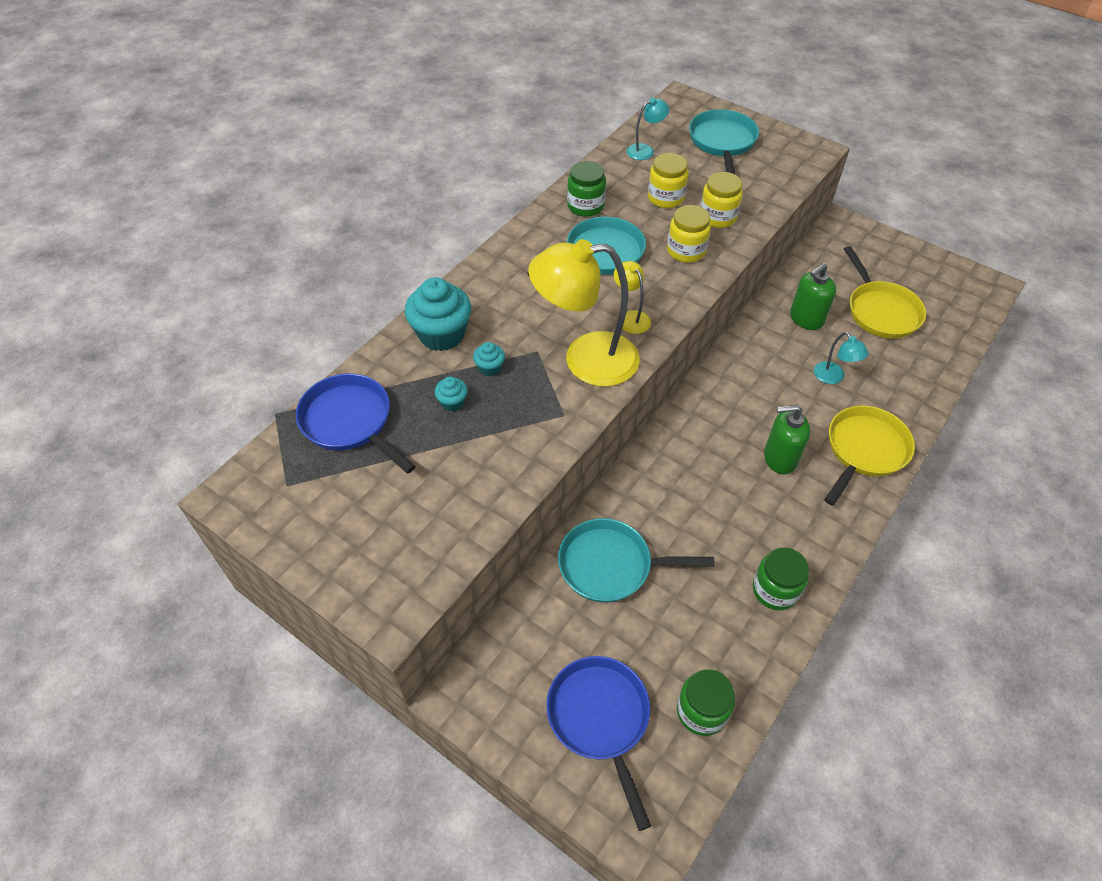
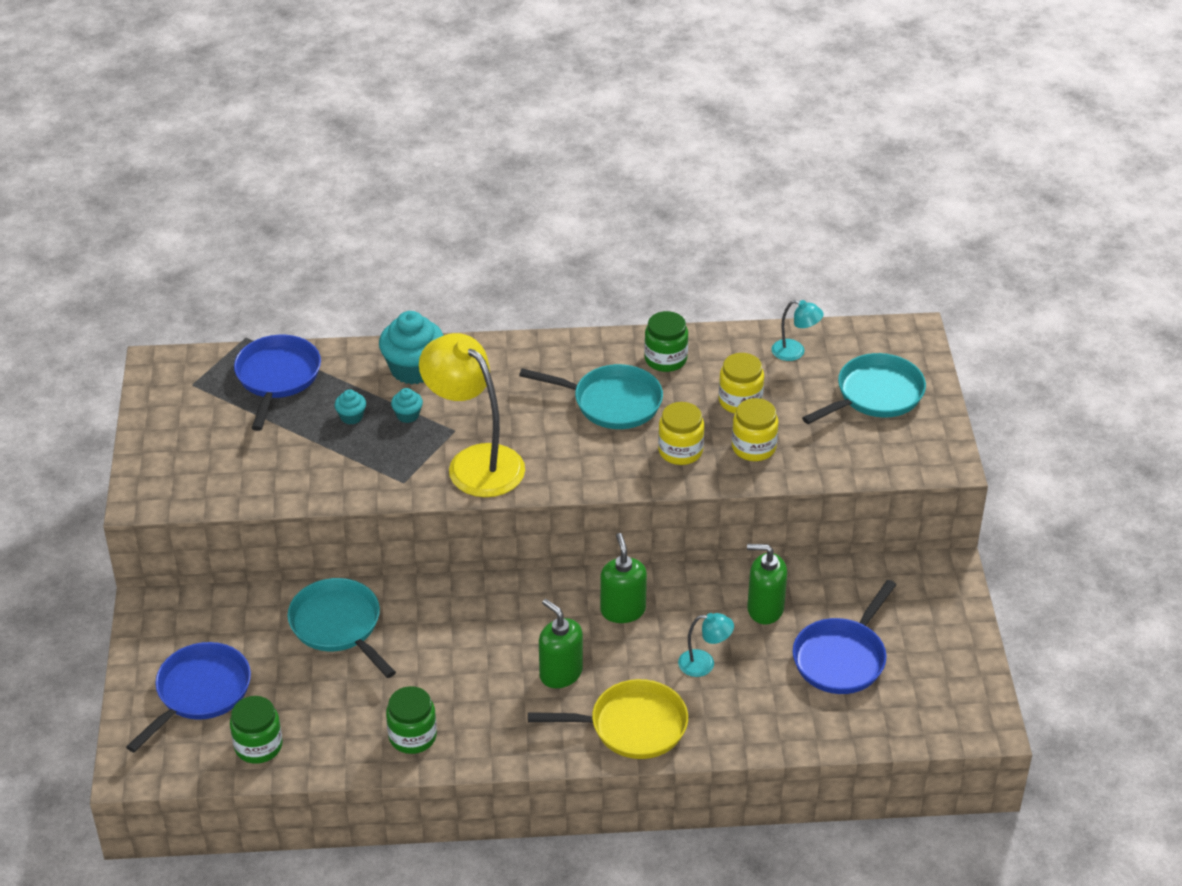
camera: 50 degrees right, 10 degrees down
yellow lamp [614,261,651,334] -> none
turquoise lamp [814,332,869,384] -> turquoise lamp turned 105 degrees counterclockwise [678,613,734,677]
yellow pan [844,246,926,339] -> blue pan [793,580,896,694]
none -> green soap dispenser [600,533,647,623]

